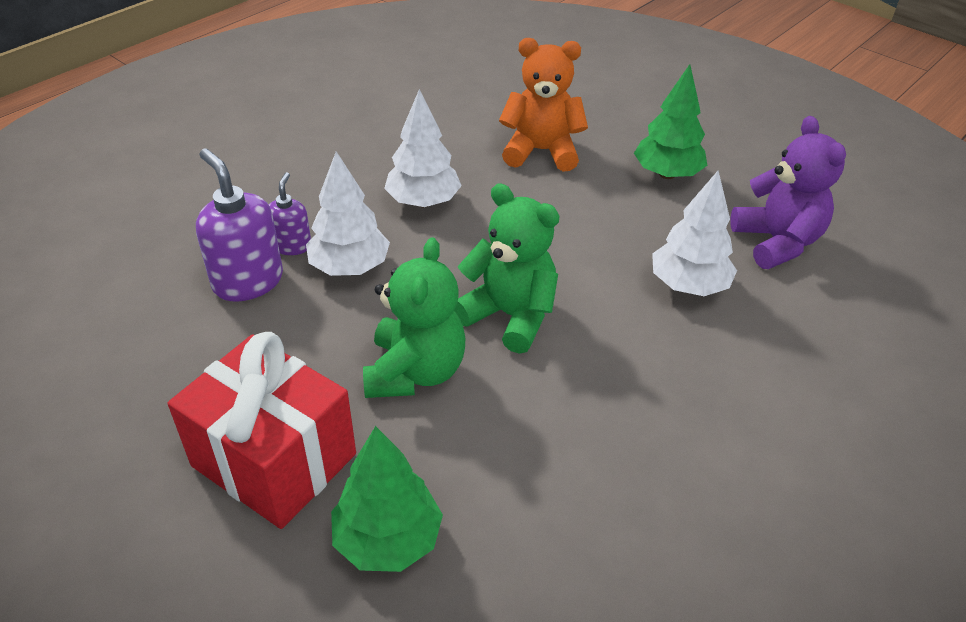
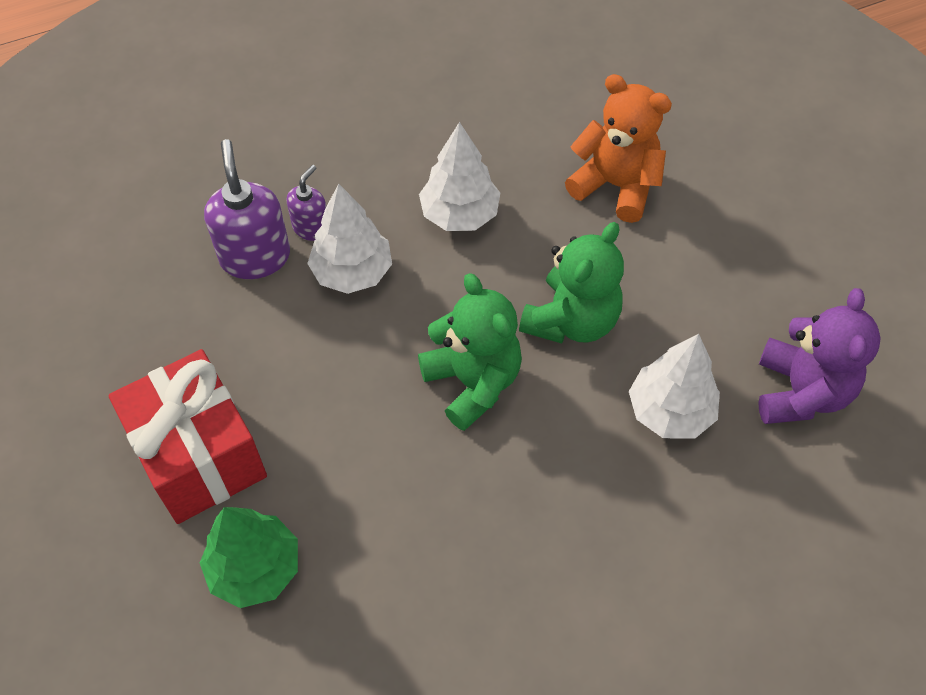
camera: 25 degrees right, 15 degrees up
green teddy bear [363,237,465,398] -> green teddy bear moved to [519,222,624,344]
green tree [634,64,708,179] -> none

